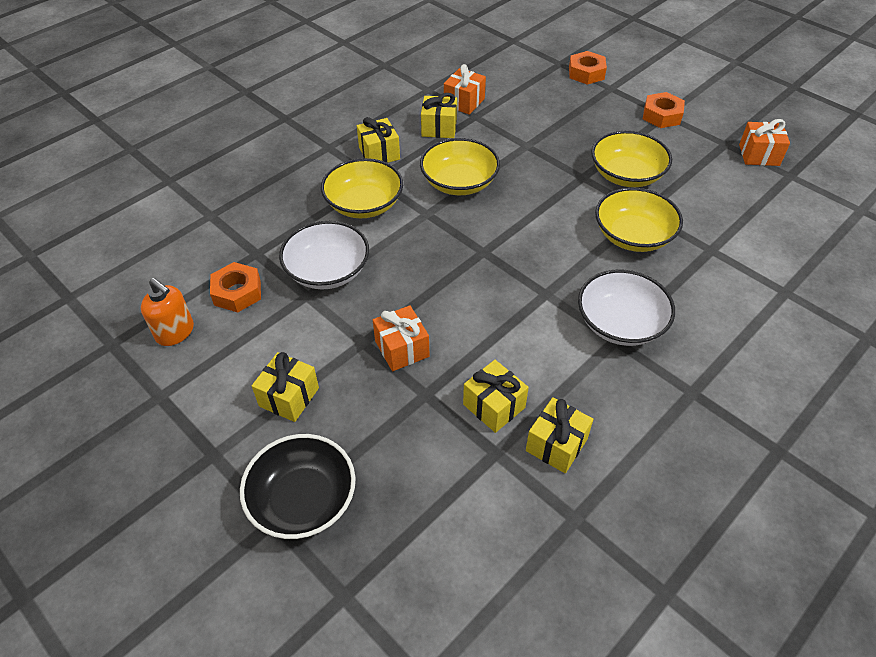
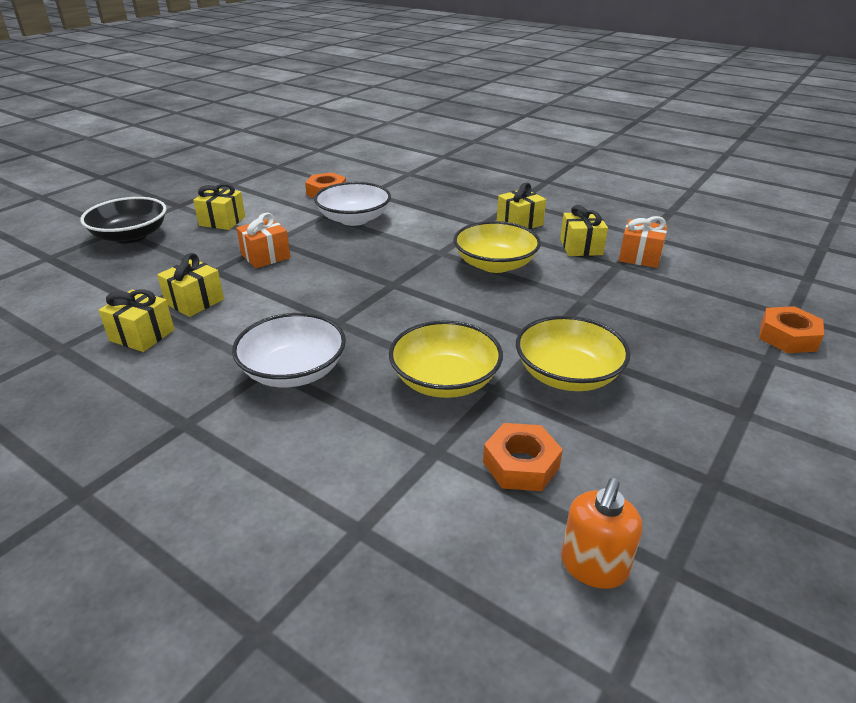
camera: 80 degrees right, 15 degrees down
orange soap dispenser [141,278,194,346] -> orange soap dispenser moved to [561,478,642,589]
yellow bowl [321,158,403,218] -> none
orange nut [643,92,685,128] -> orange nut moved to [483,423,563,491]
orange gift [739,119,790,166] -> none

